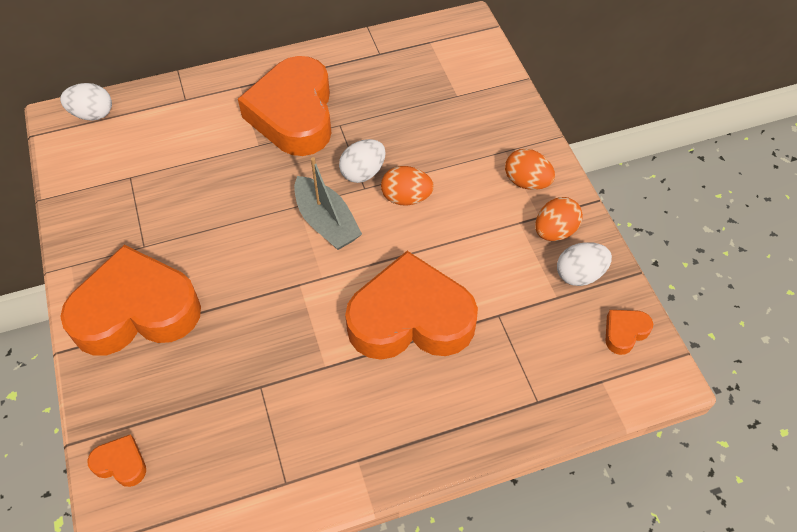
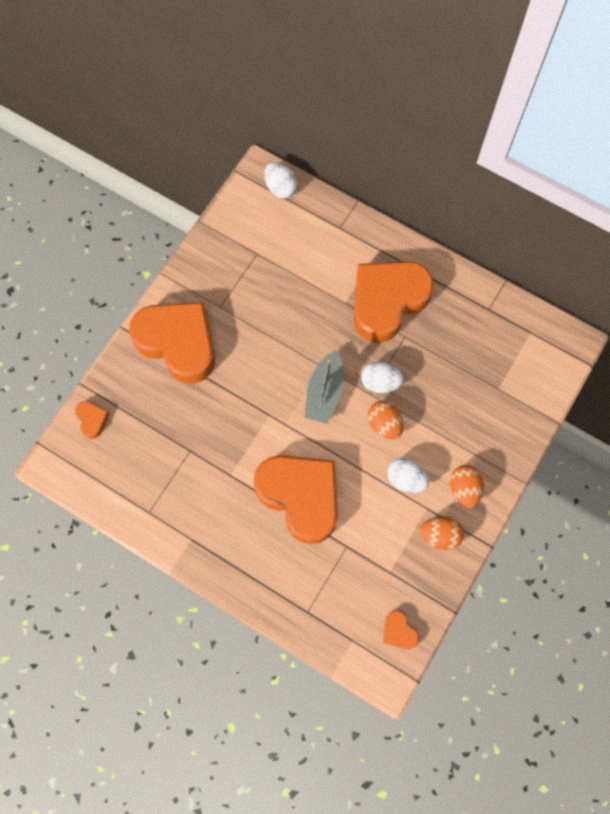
camera: 50 degrees right, 15 degrees up
white egg [557,242,612,286] -> white egg moved to [387,458,429,493]
orange heart [605,310,653,355] -> orange heart turned 135 degrees counterclockwise [383,610,419,649]

